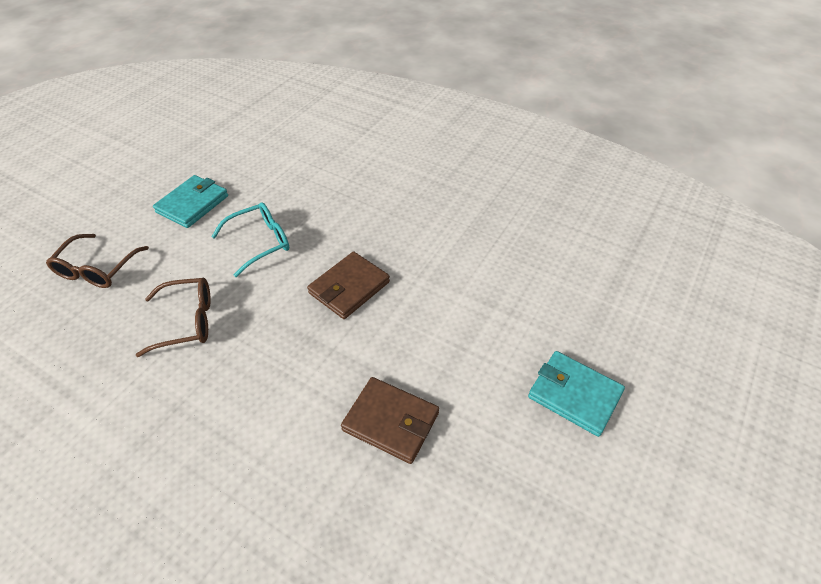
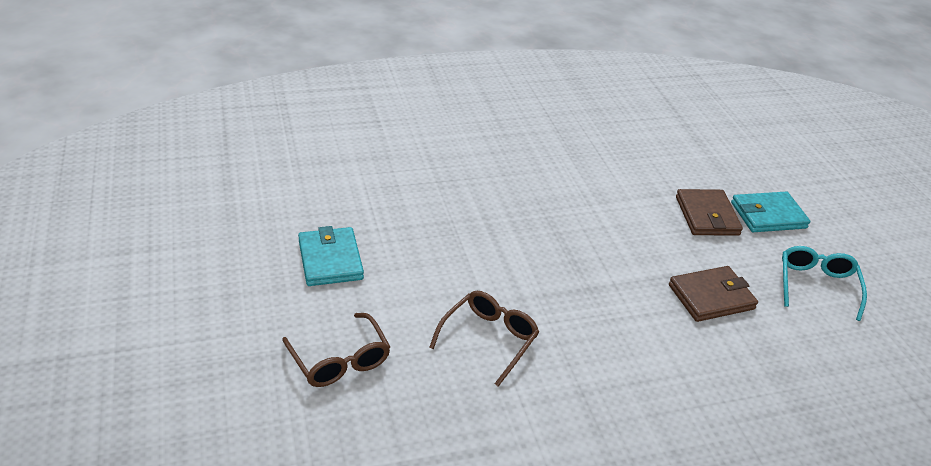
camera: 50 degrees left, 10 degrees down
turquoise glasses [211,202,289,277] -> turquoise glasses moved to [782,246,867,321]
brown wallet [307,252,390,319] -> brown wallet moved to [676,189,743,236]

